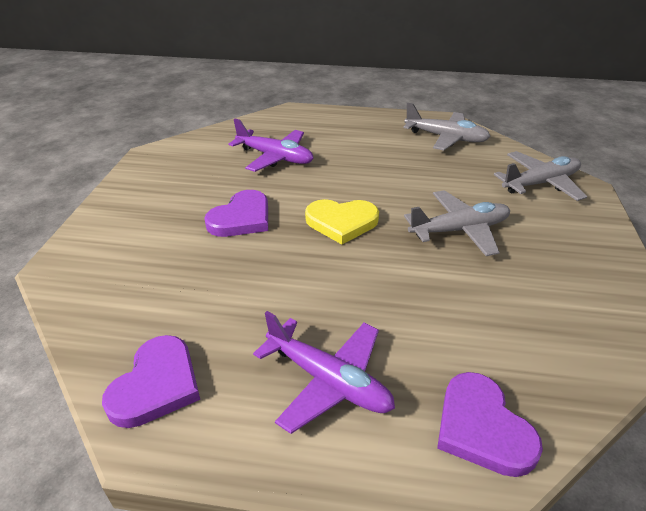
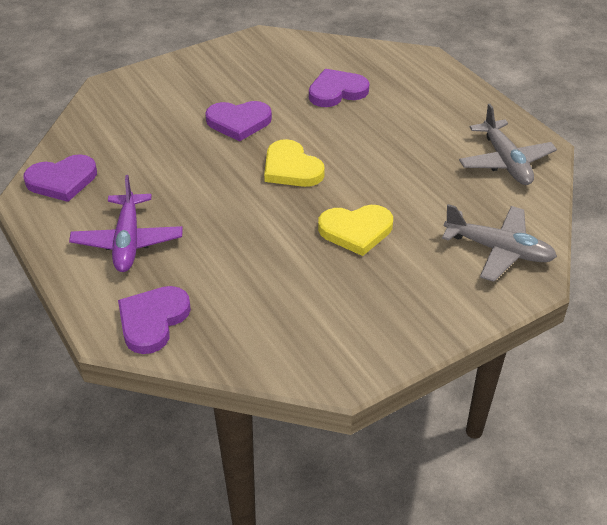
camera: 50 degrees right, 5 degrees up
purple plane [229,119,314,172] -> purple heart [309,69,369,107]
grey plane [404,190,510,256] -> yellow heart [318,205,393,256]

